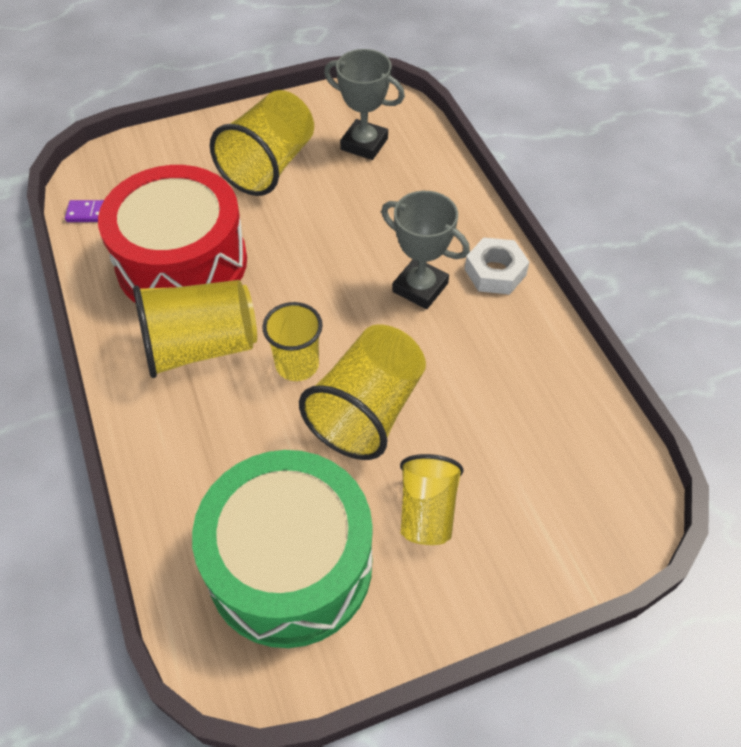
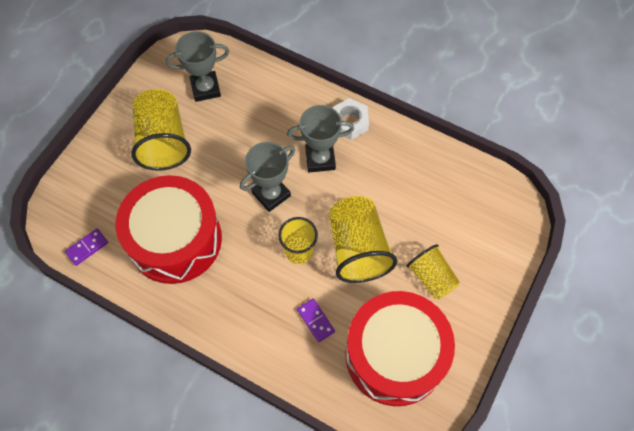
camera: 40 degrees left, 10 degrees up
yellow cup [133,280,257,378] -> none
green drum [192,450,373,648] -> red drum [345,291,455,406]
none -> grey trophy [240,142,295,212]
none -> purple domino [297,299,335,342]

